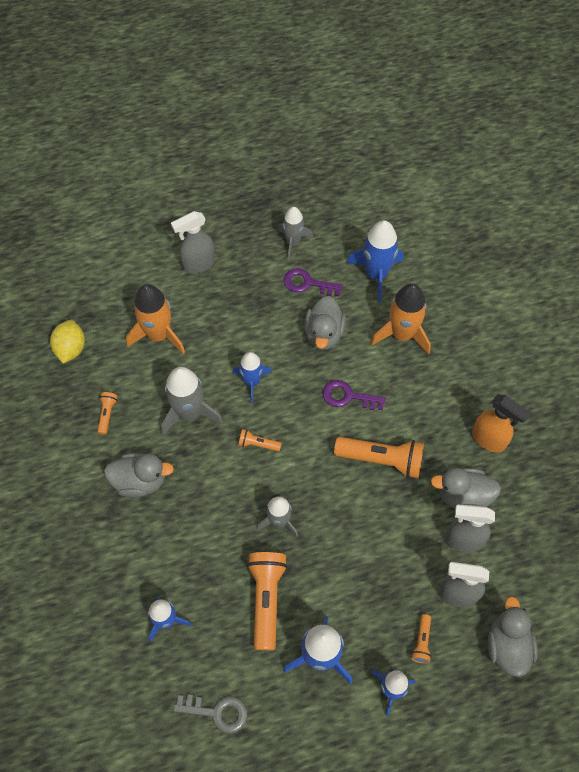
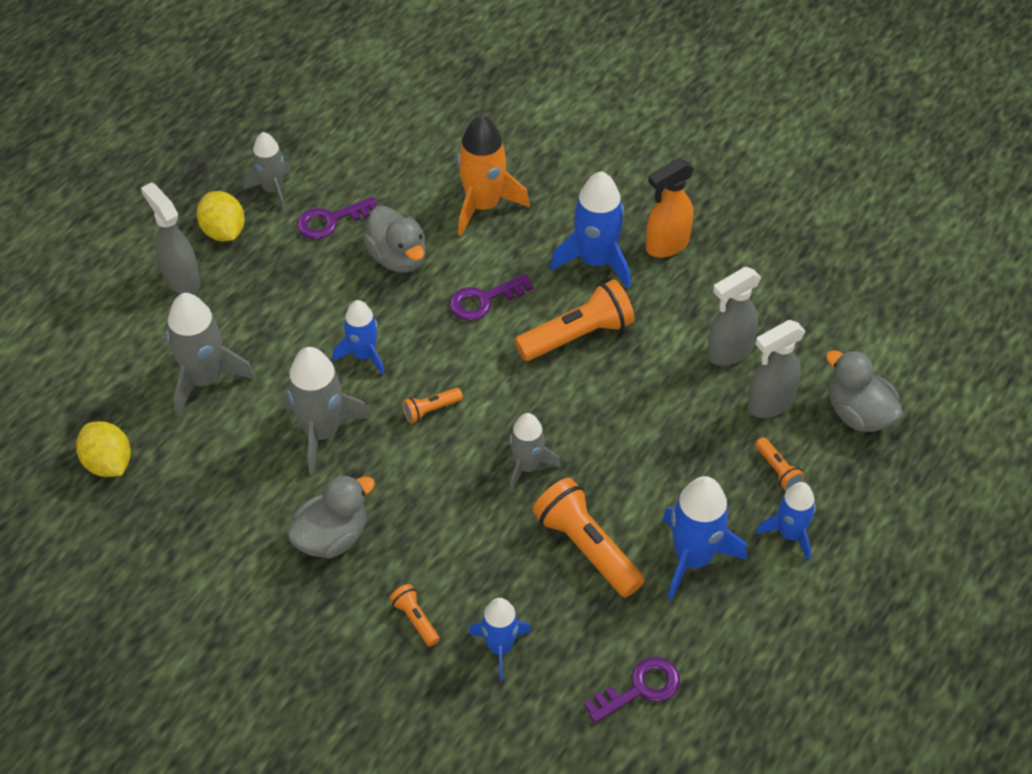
camera: 40 degrees left, 10 degrees down
orange flashlight [97,392,118,435] -> orange flashlight moved to [389,584,440,647]
orange rocket [126,284,185,354] -> grey rocket [166,293,255,416]
grey spray bottle [171,211,215,274] -> grey spray bottle turned 120 degrees clockwise [141,182,201,294]
grey key [174,695,247,733] -> purple key [584,657,680,723]
blue rocket [347,220,403,303] -> blue rocket moved to [550,171,631,289]
grey duck [431,468,501,509] -> none
orange spray bottle [472,394,530,453] -> orange spray bottle turned 150 degrees clockwise [646,158,694,258]
none -> yellow lemon [197,191,245,241]

